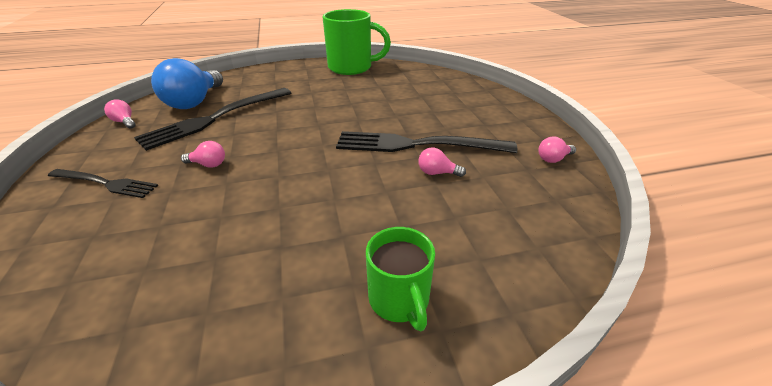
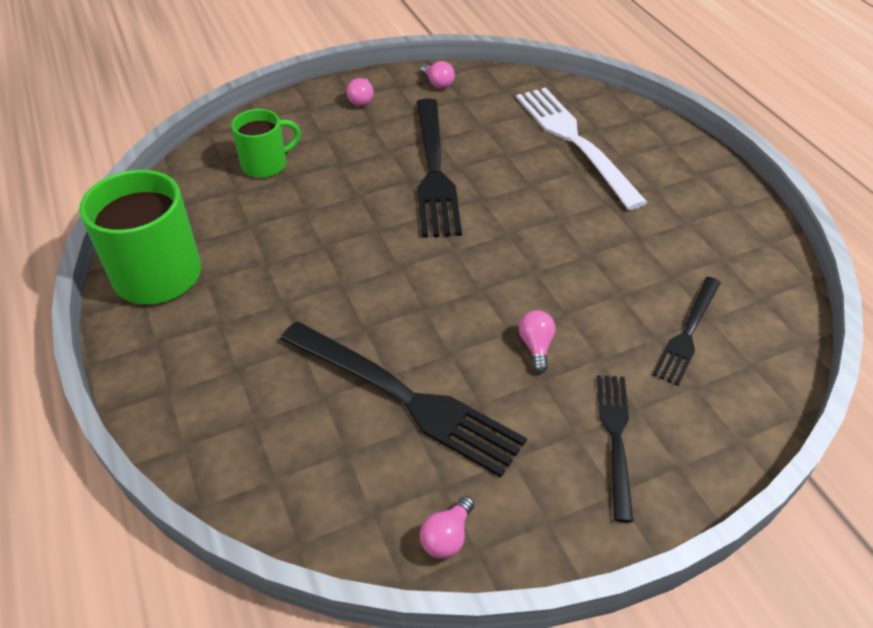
camera: 100 degrees left, 10 degrees up
blue light bulb [151,58,223,109] -> none
green mug [366,227,435,331] -> green mug moved to [231,109,301,178]
pink light bulb [418,148,466,177] -> pink light bulb moved to [346,78,374,106]
none -> white fork [516,88,648,210]
none -> black fork [652,277,721,386]

